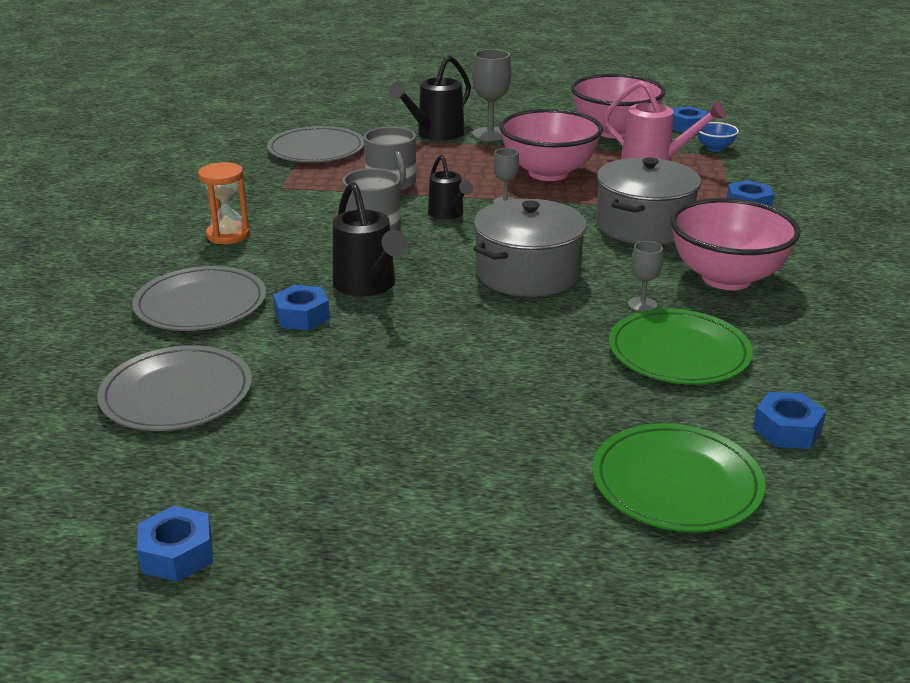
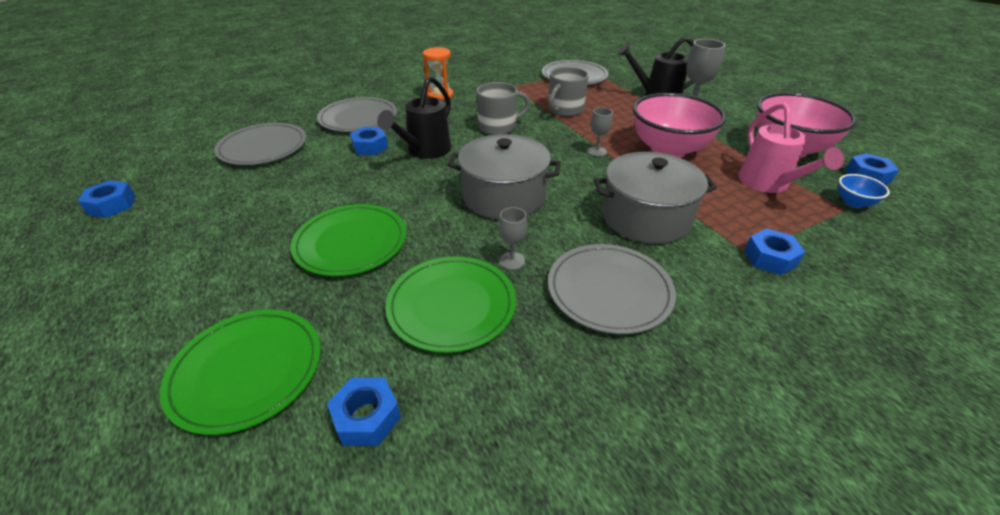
camera: 55 degrees right, 10 degrees up
black watering can [428,155,473,220] -> none
pink bowl [670,198,801,290] -> grey plate [548,244,676,334]
none -> green plate [290,204,406,276]

